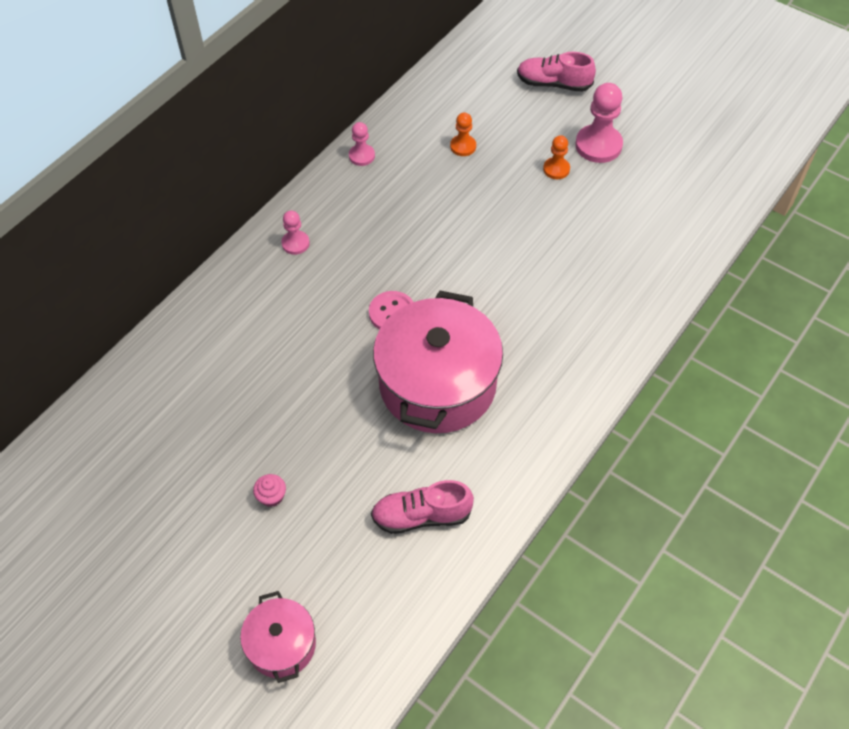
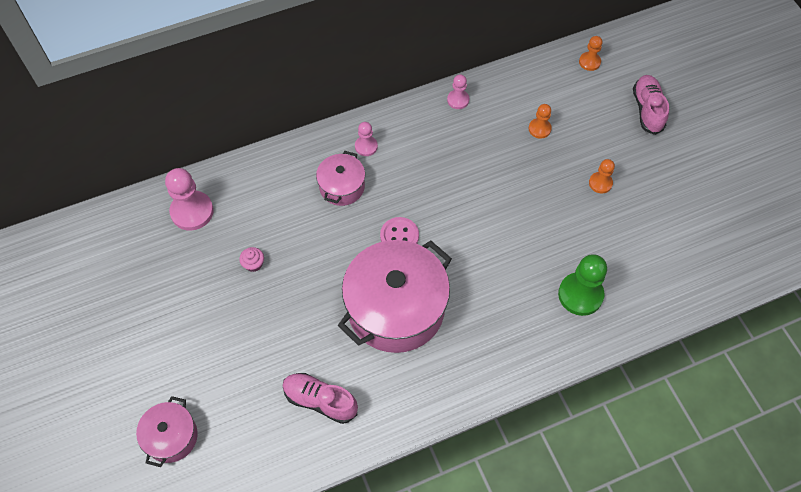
camera: 30 degrees right, 5 degrees up
pink cupcake [253,474,286,507] -> pink cupcake moved to [239,247,264,272]
pink shoe [517,52,596,92] -> pink shoe turned 45 degrees clockwise [633,75,669,135]
pink pawn [575,83,623,163] -> pink pawn moved to [165,168,214,231]
none -> pink pot [316,151,365,206]
none -> green pawn [558,254,607,316]
none -> orange pawn [579,36,602,71]

